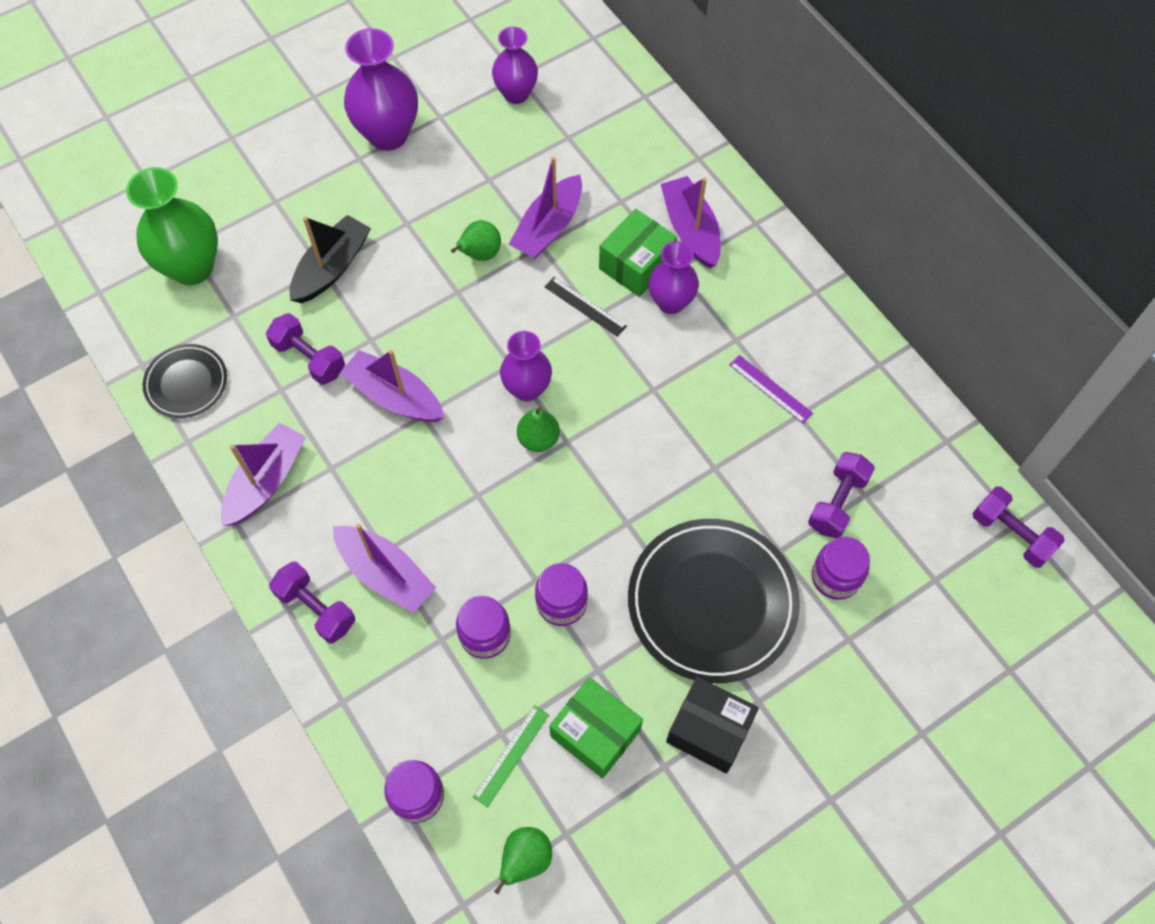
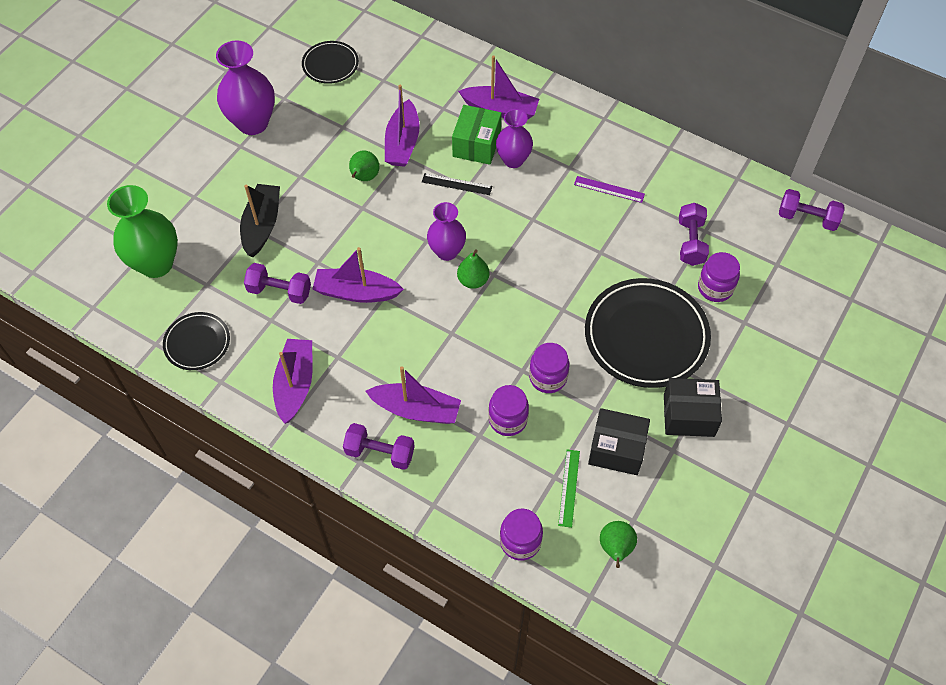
camera: 25 degrees left, 5 degrees down
purple vase [492,27,538,104] -> black plate [302,41,359,84]
green box [549,677,643,779] -> black box [588,408,650,475]
purple boat [661,176,721,268] -> purple boat turned 150 degrees clockwise [458,55,539,119]

